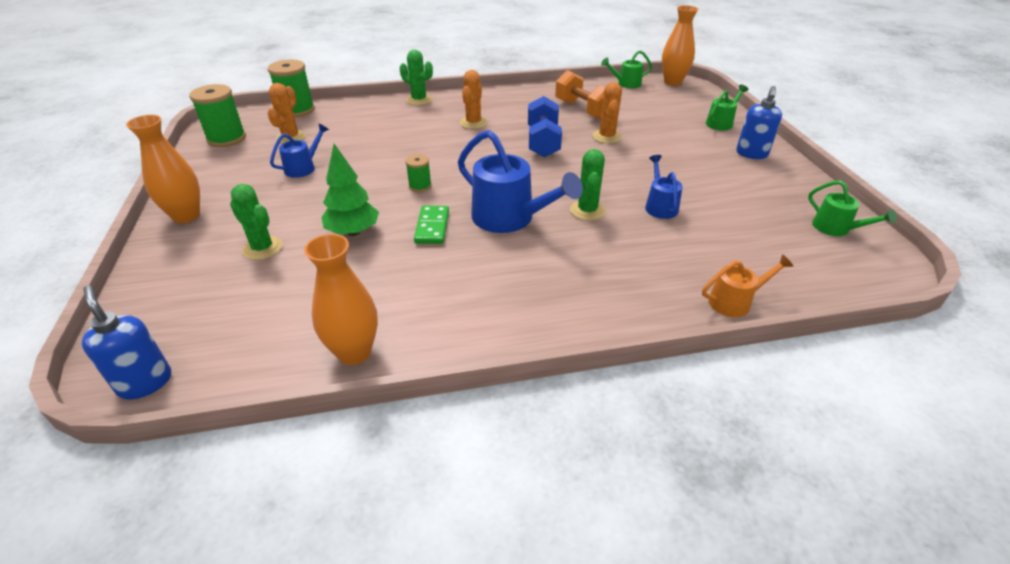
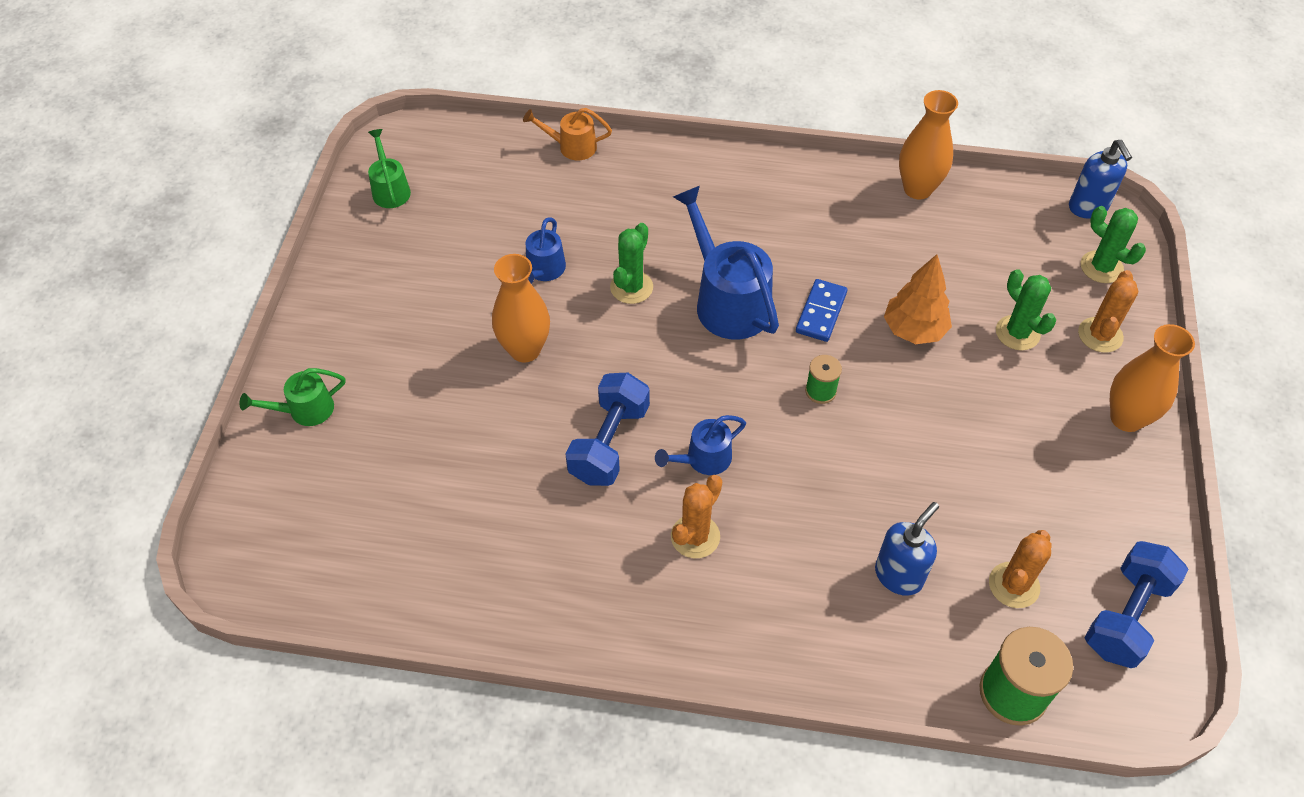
camera: 160 degrees left, 15 degrees up
green spool [189,84,246,147] -> blue dumbbell [1085,541,1189,668]
blue watering can [270,123,329,178] -> blue watering can moved to [655,415,746,475]
green tree [322,144,379,236] -> orange tree [884,254,952,344]
green cactus [400,50,433,105] -> green cactus moved to [1081,206,1146,283]
green domino [414,206,449,244] -> blue domino [796,279,847,342]
orange dumbbell [555,70,605,119] -> none
orange cactus [593,82,622,143] -> orange cactus moved to [1078,270,1138,353]
green watering can [601,50,652,88] -> none
orange vase [662,5,698,86] -> orange vase moved to [492,254,550,363]
blue soap dispenser [736,86,782,159] -> blue soap dispenser moved to [875,502,939,596]

